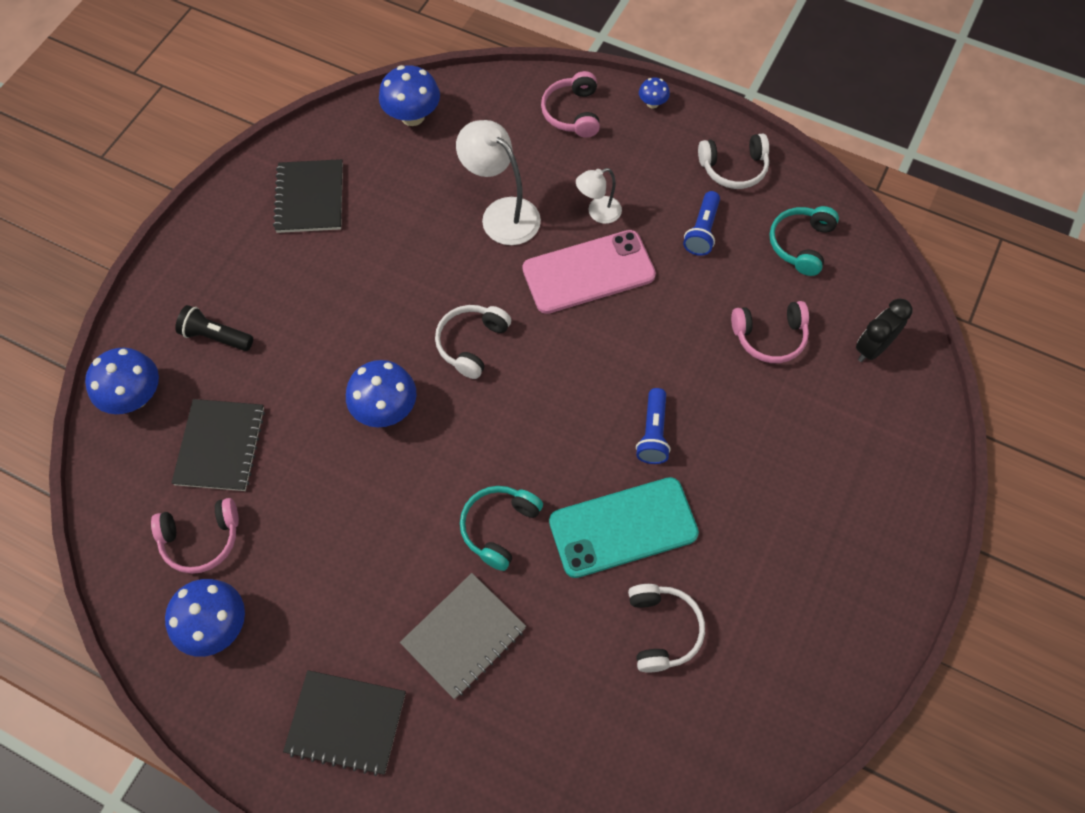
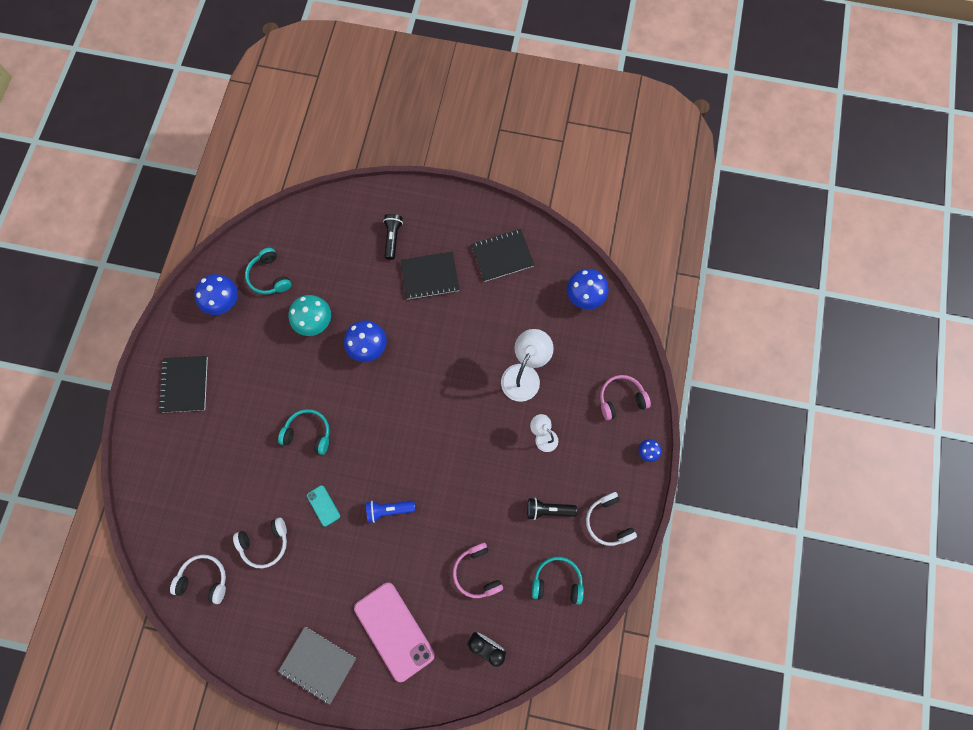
camera: 75 degrees right, 10 degrees up
blue mushroom [85,348,159,414] -> none
pink headphones [151,498,239,574] -> turquoise headphones [245,248,291,295]
black notebook [172,399,265,491] -> black notebook moved to [400,252,459,300]
grey notebook [400,573,526,699] -> grey notebook moved to [278,627,356,705]
white headphones [435,305,511,379] -> white headphones moved to [170,555,226,604]
pink phone [523,230,656,314] -> pink phone moved to [354,583,435,682]
turquoise phone [549,477,699,578] -> turquoise phone [307,485,340,527], size x0.45
blue flashlight [683,191,720,256] -> black flashlight [527,498,577,520]
none -> turquoise mushroom [288,295,331,336]

